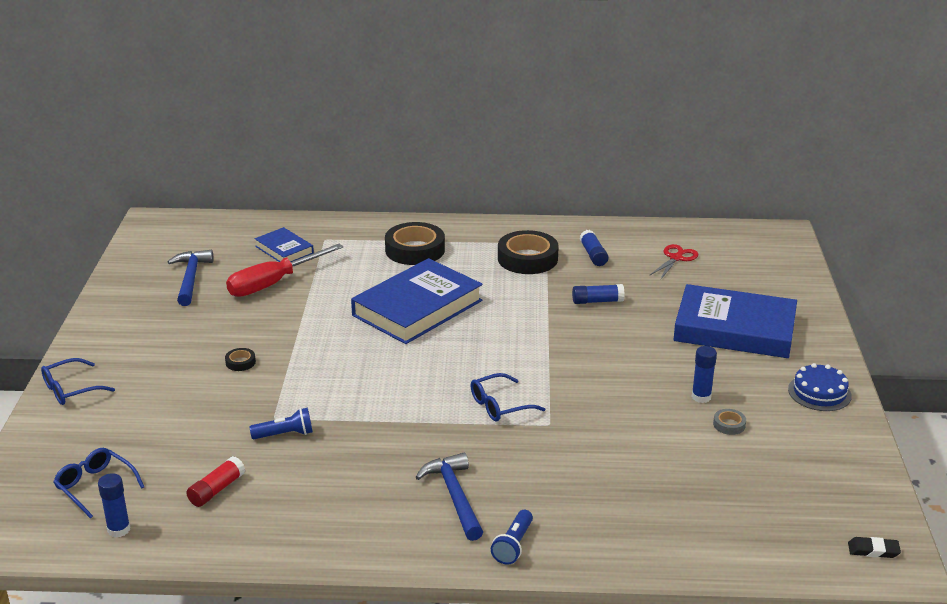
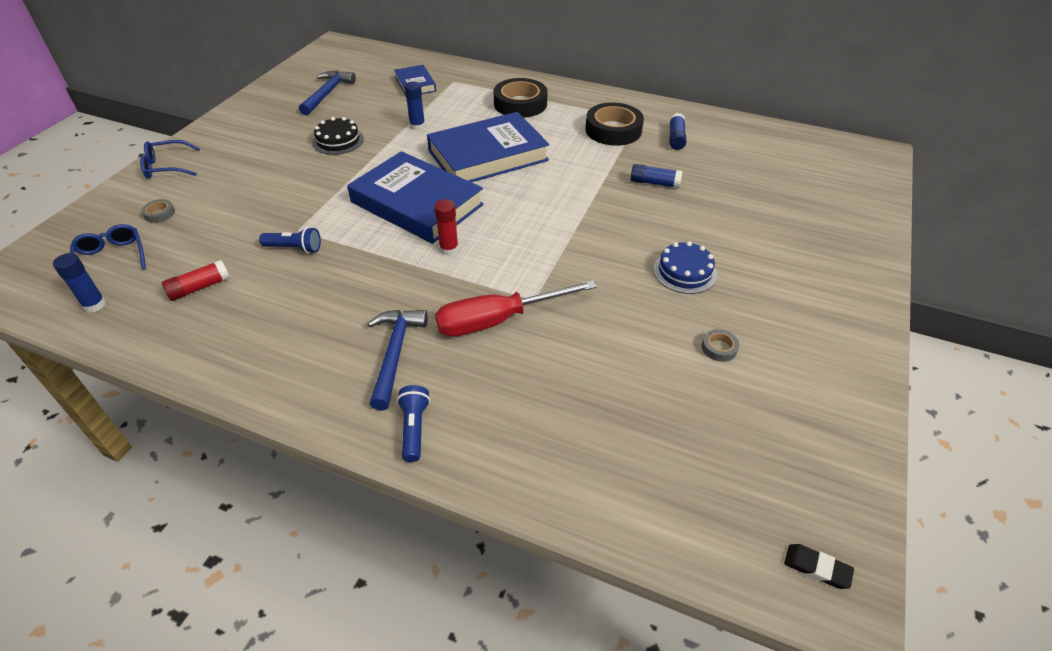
camera: 20 degrees right, 15 degrees up
black tape [225,348,256,371] -> none
red screwdriver [226,244,343,297] -> red screwdriver moved to [435,280,597,337]
blue glasses [471,373,545,422] -> none
blue flashlight [491,510,533,565] -> blue flashlight turned 135 degrees clockwise [397,385,430,462]
red scissors [649,244,698,279] -> none
blue book [674,284,797,358] -> blue book moved to [347,151,484,244]
blue glue stick [692,346,717,403] -> blue glue stick moved to [404,82,425,130]
blue cake [788,363,852,411] -> blue cake moved to [653,241,717,294]
none -> grey tape [141,199,175,223]
none -> black cake [313,117,364,155]
none -> red glue stick [434,199,459,256]

